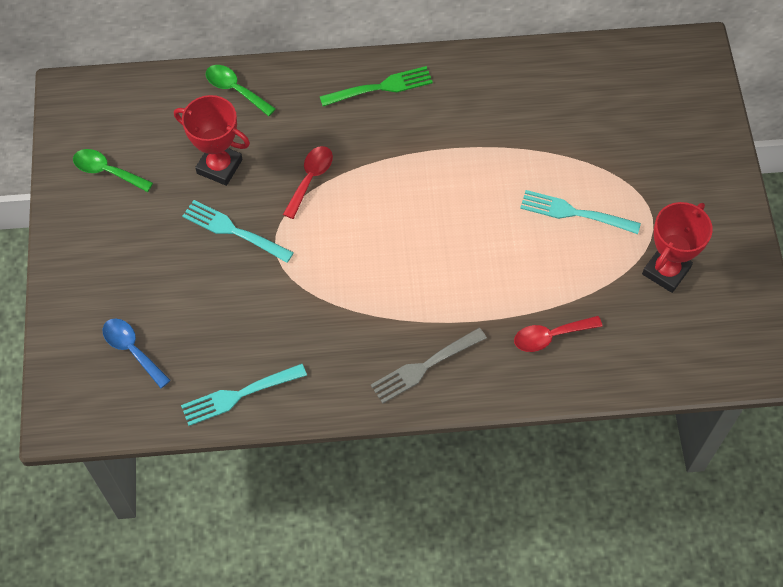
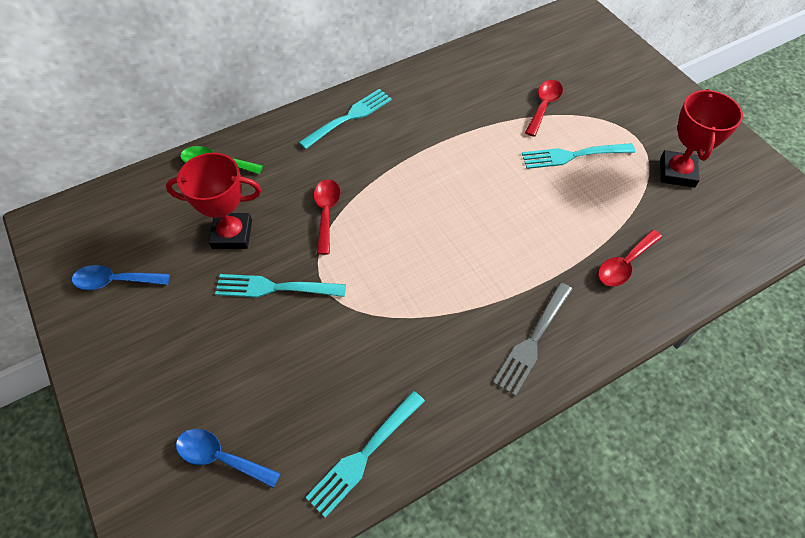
camera: 25 degrees left, 5 degrees down
green spoon [73,149,153,192] -> blue spoon [72,265,170,290]
green fork [319,66,433,106] -> turquoise fork [299,89,392,149]
none -> red spoon [525,80,563,137]

